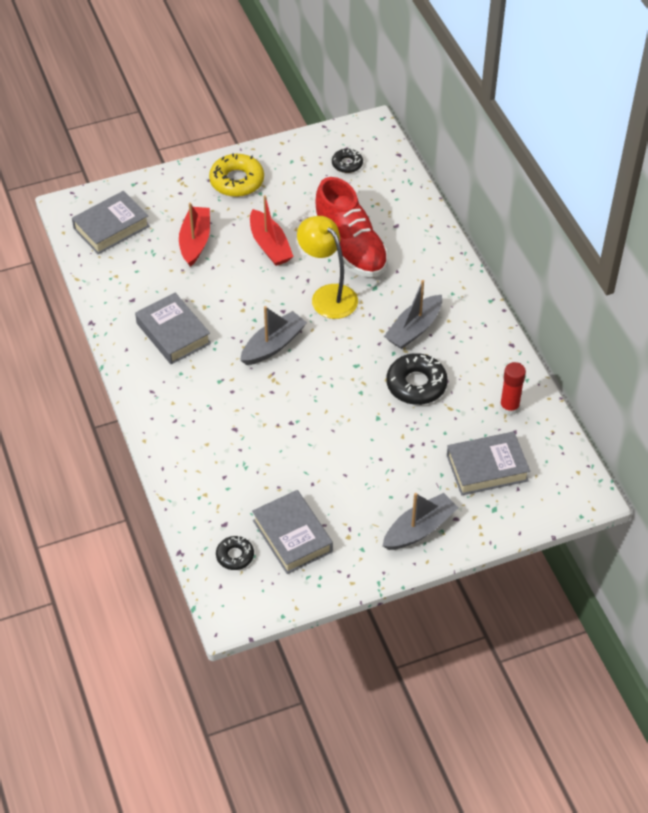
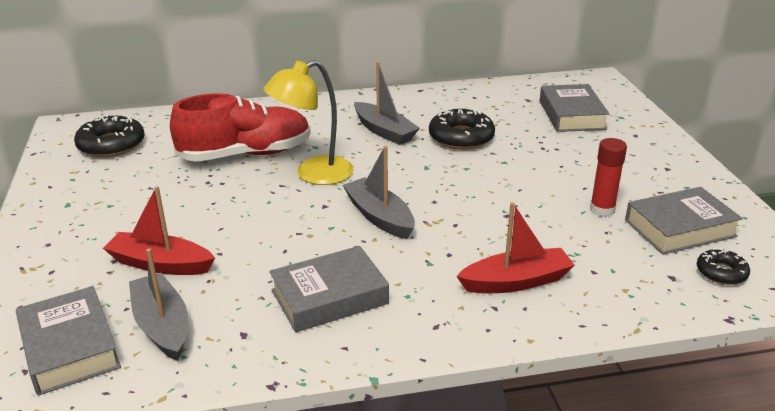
camera: 80 degrees left, 20 degrees down
yellow donut [209,153,264,197] -> none
red boat [250,195,294,266] -> red boat moved to [456,202,575,293]
black donut [332,149,363,173] -> black donut [74,114,145,157], size x1.73
grey boat [382,493,458,550] -> grey boat moved to [129,248,188,361]
red glue stick [500,362,526,416] -> red glue stick moved to [590,138,627,217]

